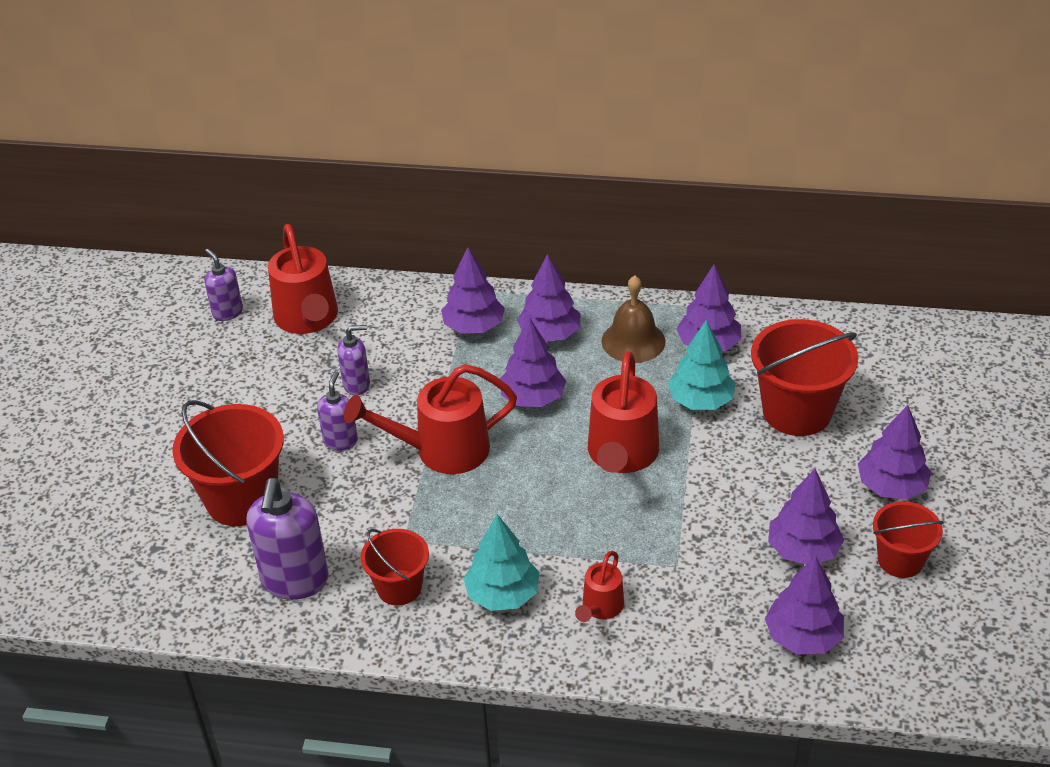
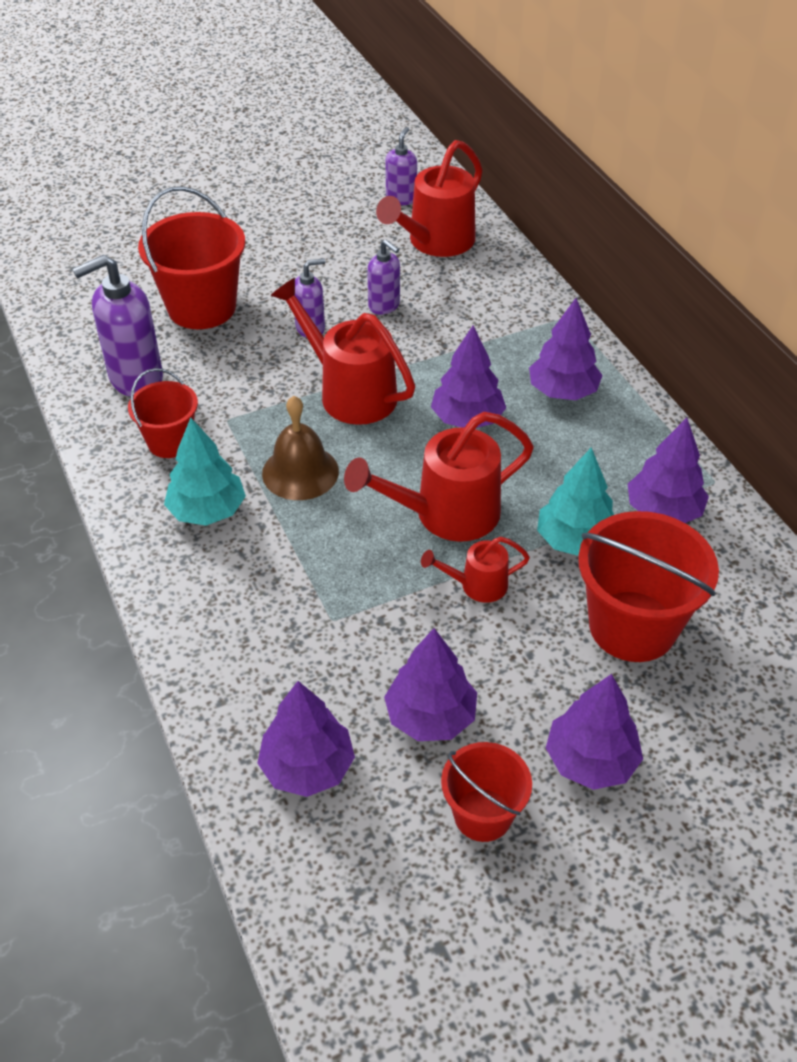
camera: 55 degrees right, 5 degrees up
purple tree [441,247,505,334] -> none
red watering can [575,551,624,622] -> red watering can moved to [421,537,530,603]
brown bell [601,275,665,363] -> brown bell moved to [262,396,339,500]

